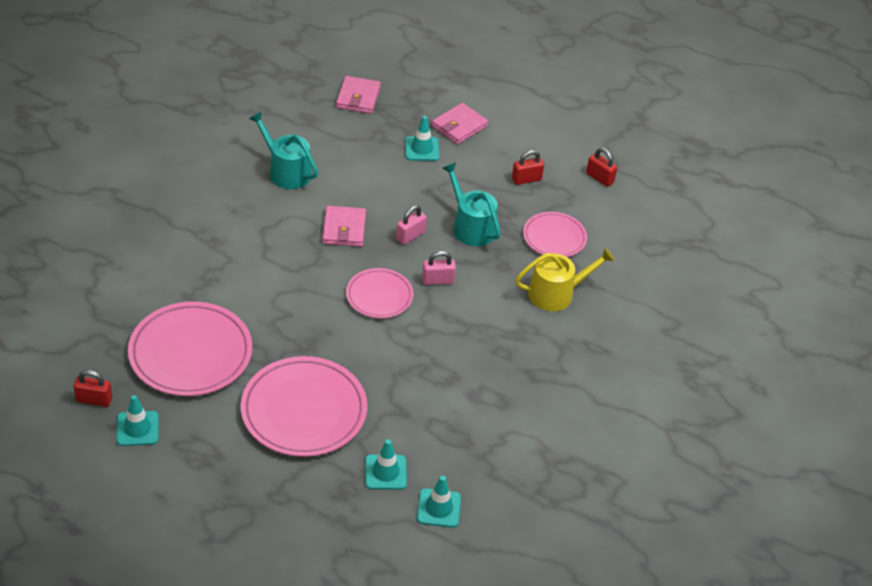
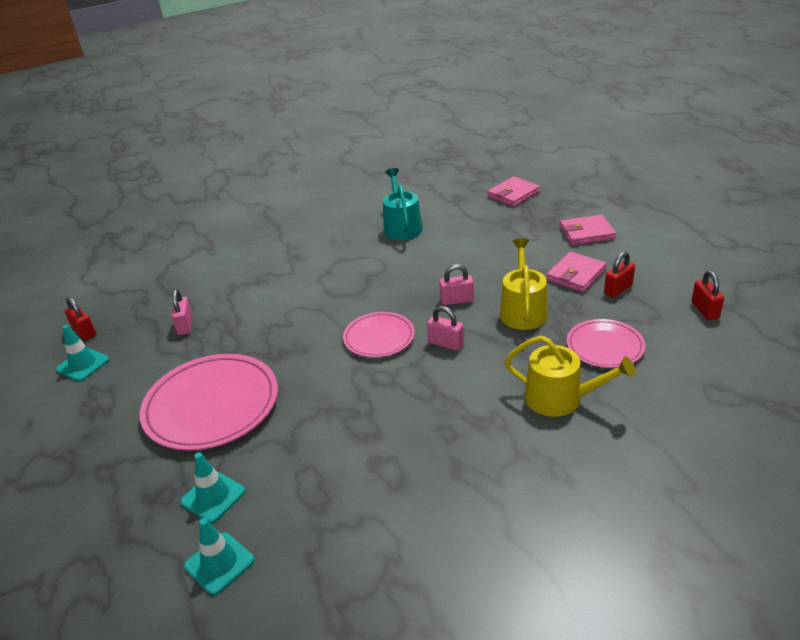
camera: 45 degrees right, 10 degrees down
pink plate [128,301,252,396] -> pink padlock [171,289,193,335]
pink wallet [322,206,366,247] -> pink wallet moved to [546,252,606,292]
turquoise traffic cone [405,116,439,161] -> none
turquoise watering can [442,162,501,246] -> yellow watering can [500,238,548,330]
red padlock [512,150,544,185] -> red padlock turned 60 degrees counterclockwise [604,251,635,297]

